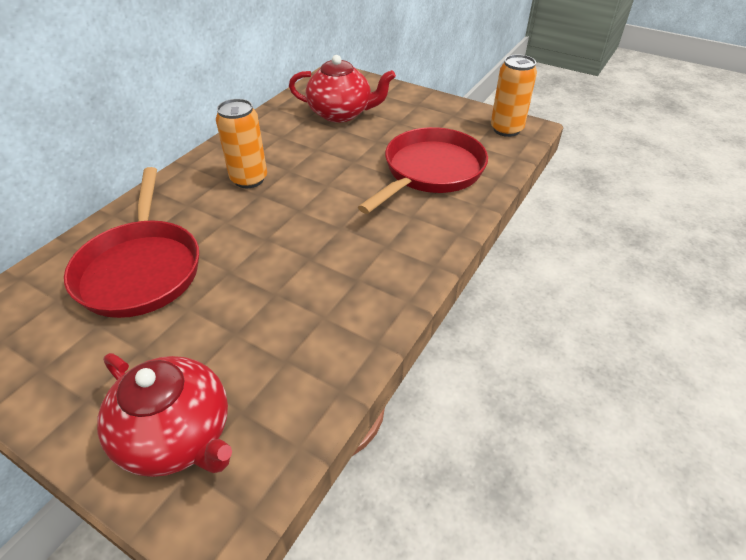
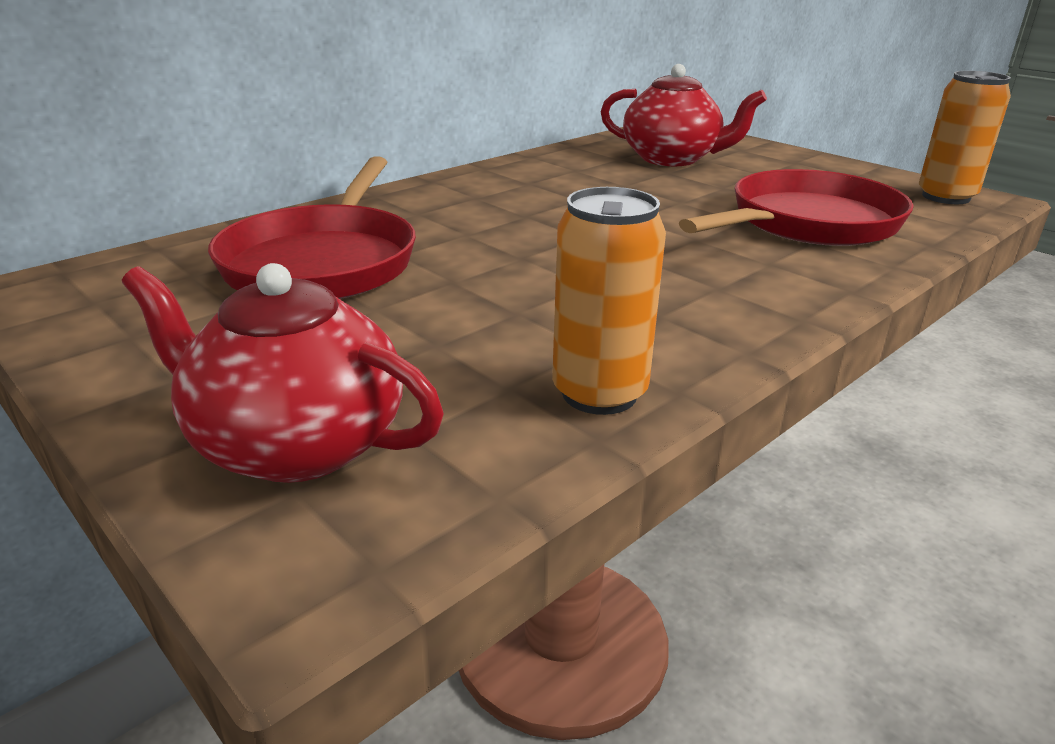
camera: 15 degrees right, 15 degrees down
red teapot [97,353,232,477] -> red teapot turned 150 degrees clockwise [122,263,444,483]
orange can [216,99,267,188] -> orange can moved to [552,187,666,415]

